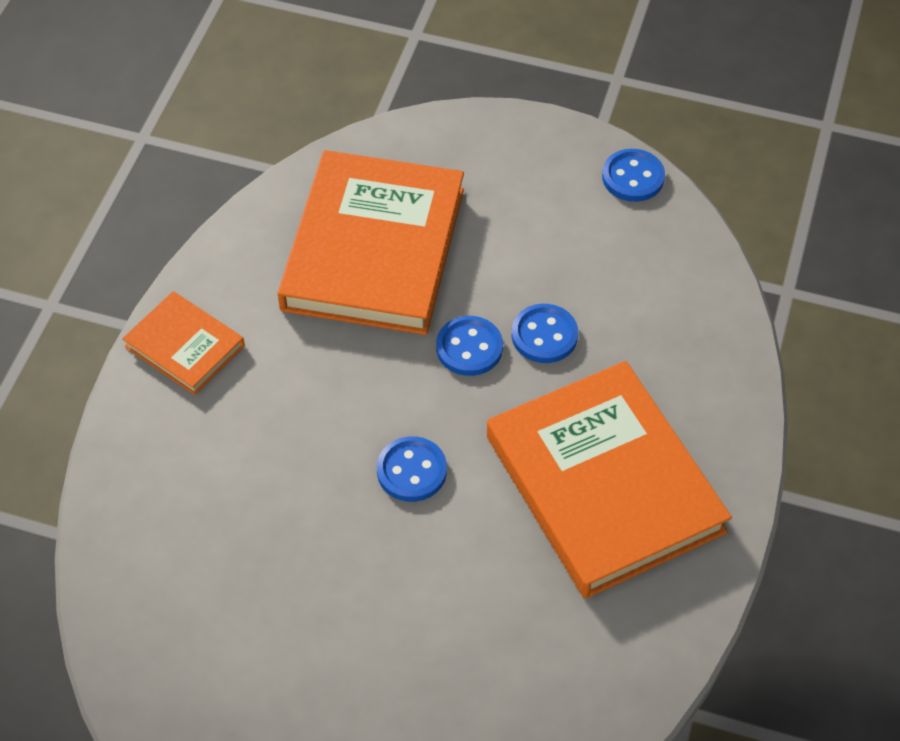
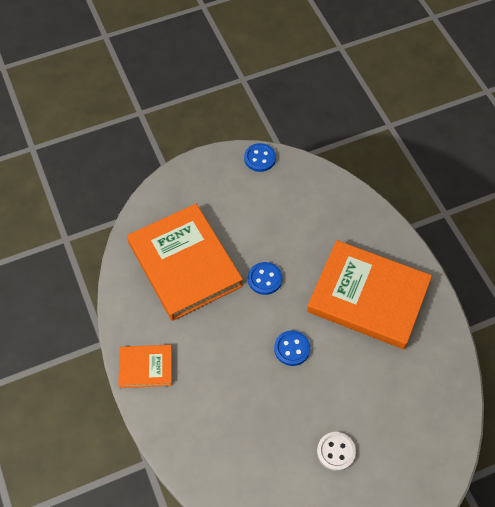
camera: 40 degrees left, 5 degrees up
blue button [512,304,578,363] -> none
none -> white button [317,432,356,471]

